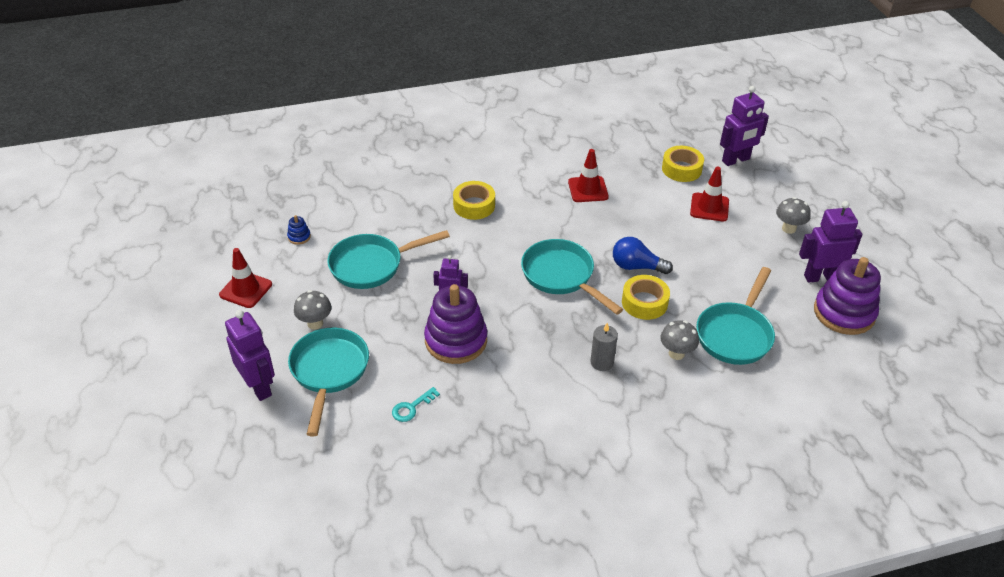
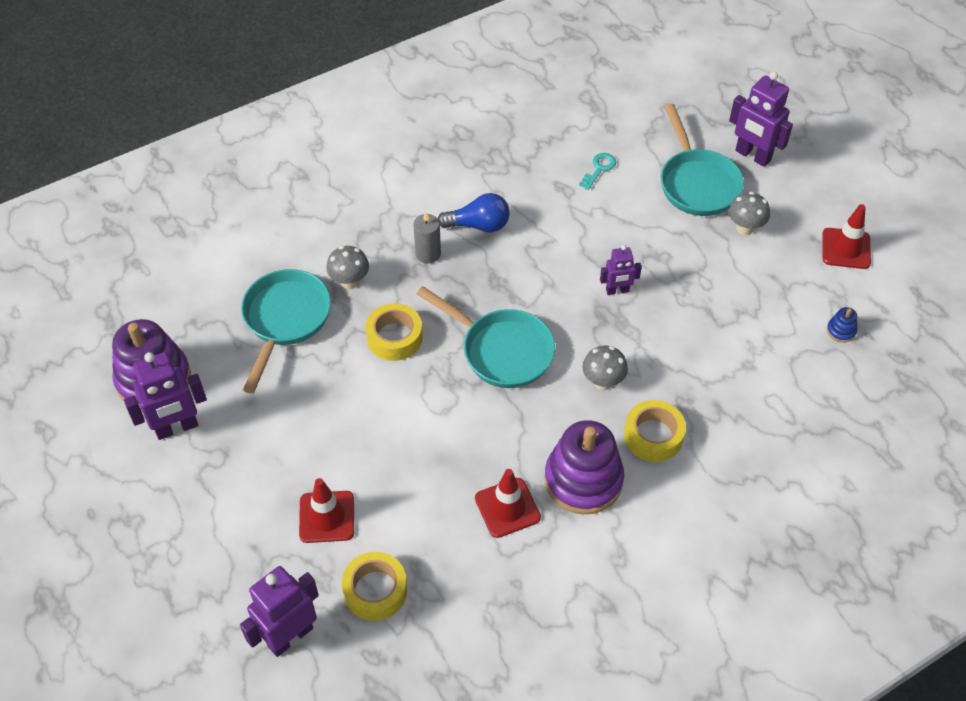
camera: 165 degrees right, 10 degrees up
turquoise pan [327,230,450,289] -> none
purple stacking toy [424,284,487,364] -> purple stacking toy moved to [544,420,624,514]
blue light bulb [613,237,673,274] -> blue light bulb moved to [438,193,510,232]
grey mushroom [776,197,811,234] -> grey mushroom moved to [582,346,628,390]

